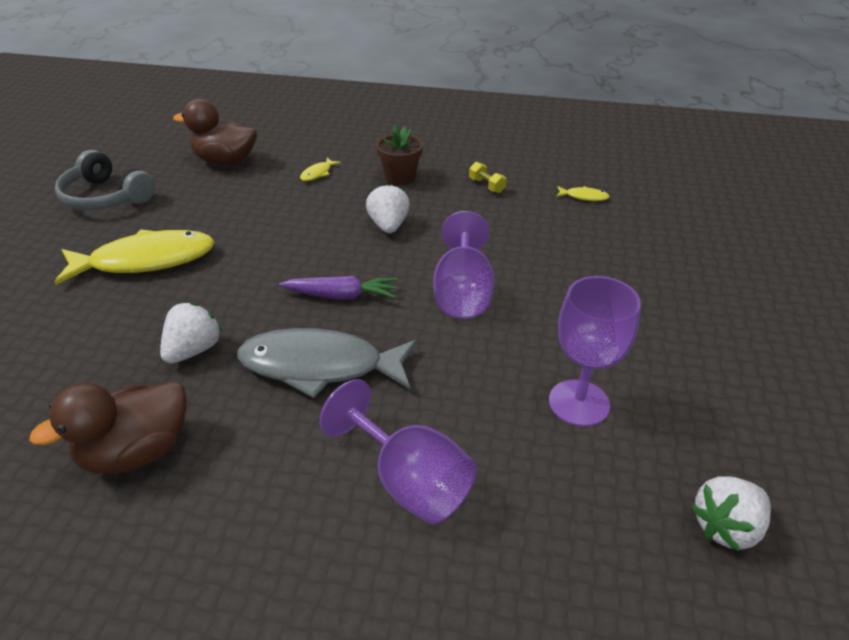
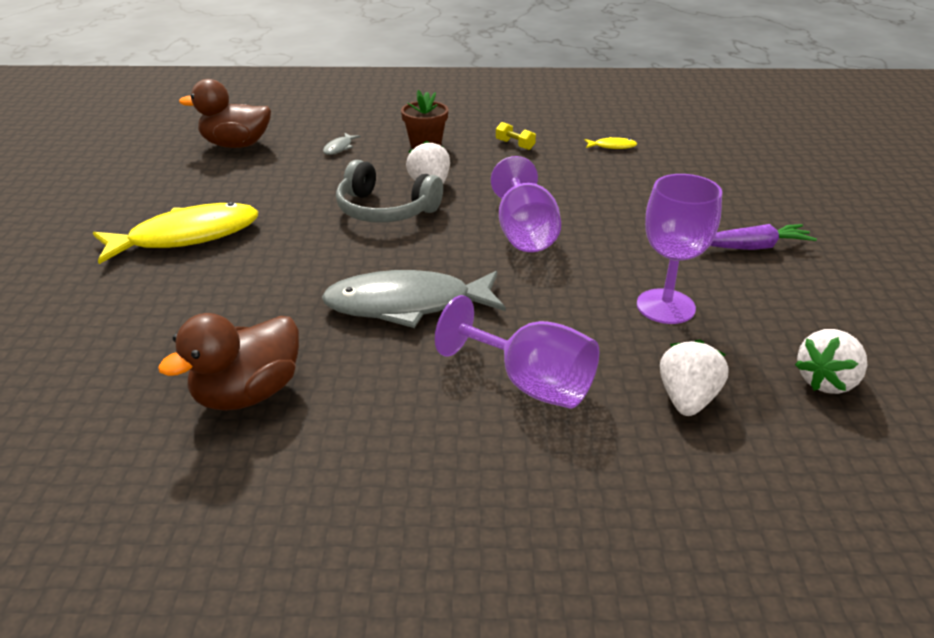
camera: 10 degrees left, 5 degrees down
grey headphones [55,150,155,210] -> grey headphones moved to [336,160,443,223]
white strawberry [160,302,222,364] -> white strawberry moved to [660,340,728,416]
purple carrot [279,276,398,300] -> purple carrot moved to [710,224,817,250]
yellow fish [300,158,341,181] -> grey fish [323,133,361,155]

